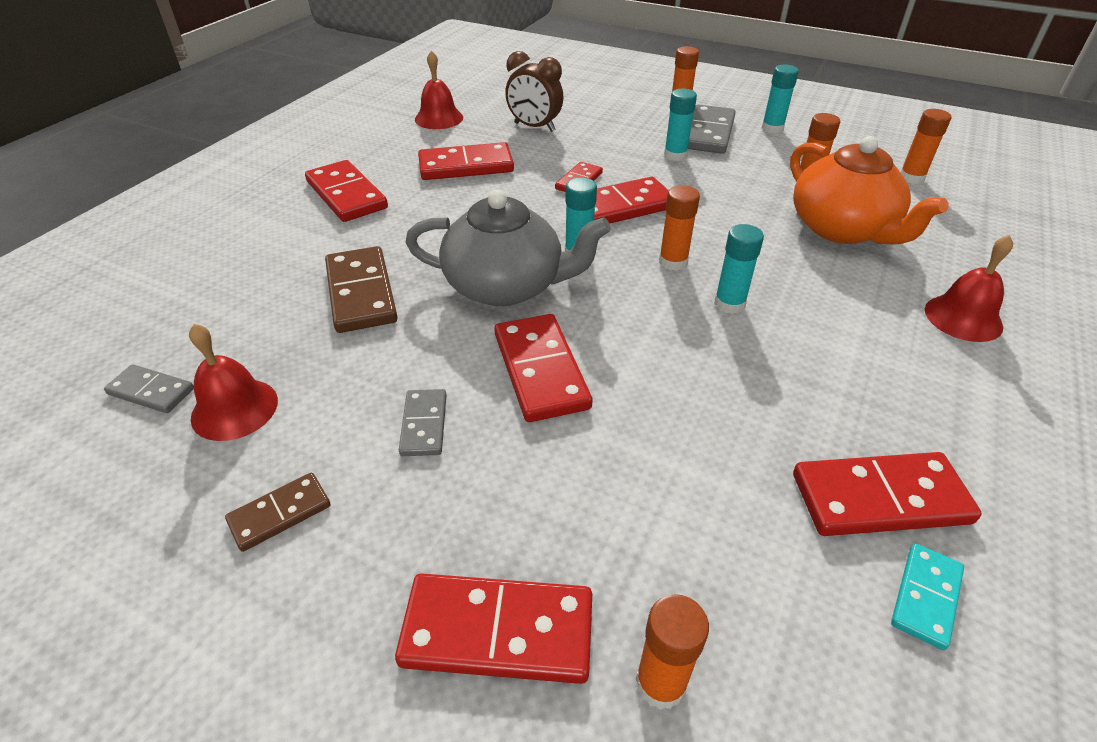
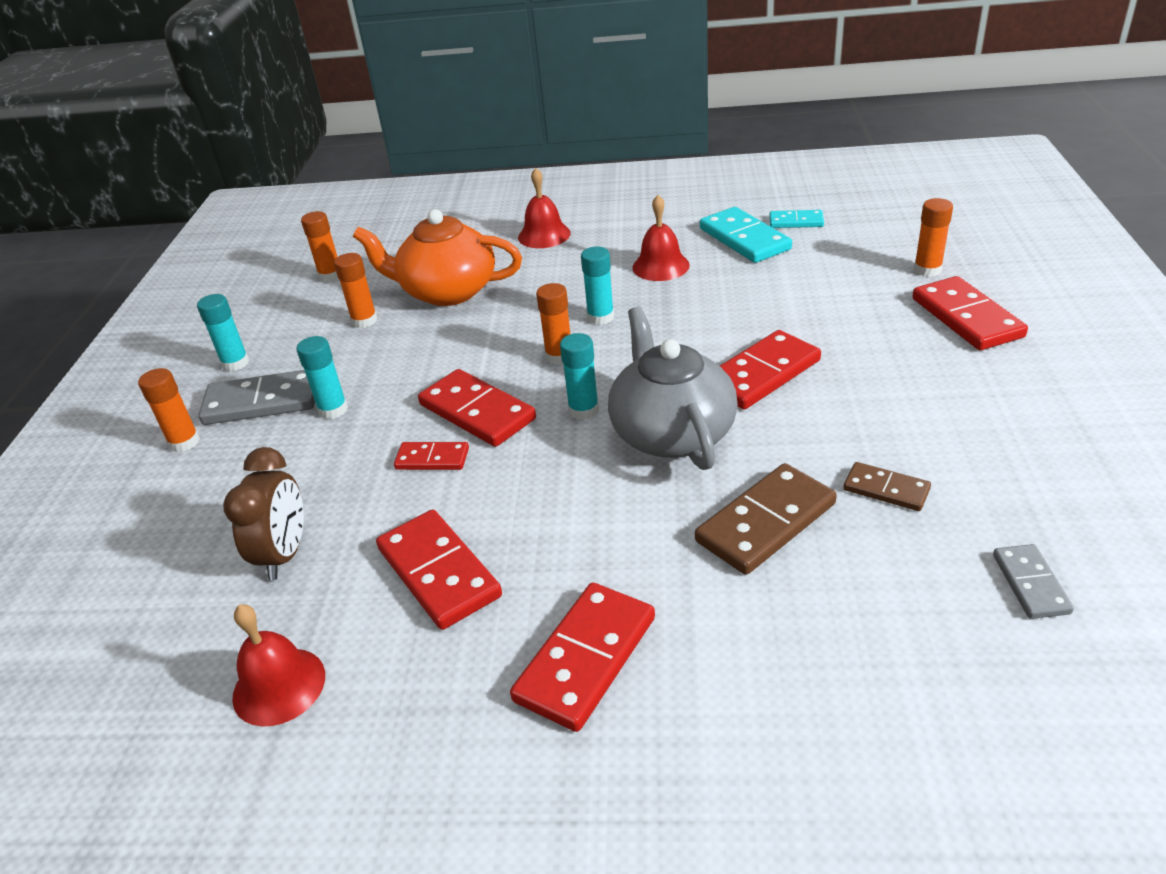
camera: 110 degrees left, 5 degrees down
red bell [189,324,278,441] -> red bell moved to [632,195,690,281]
brown domino [225,473,331,552] -> brown domino moved to [843,462,931,511]
grey domino [399,389,447,456] -> none
orange teapot [790,136,949,244] -> orange teapot turned 120 degrees counterclockwise [353,209,522,306]
red domino [793,452,982,536] -> turquoise domino [700,207,792,263]

